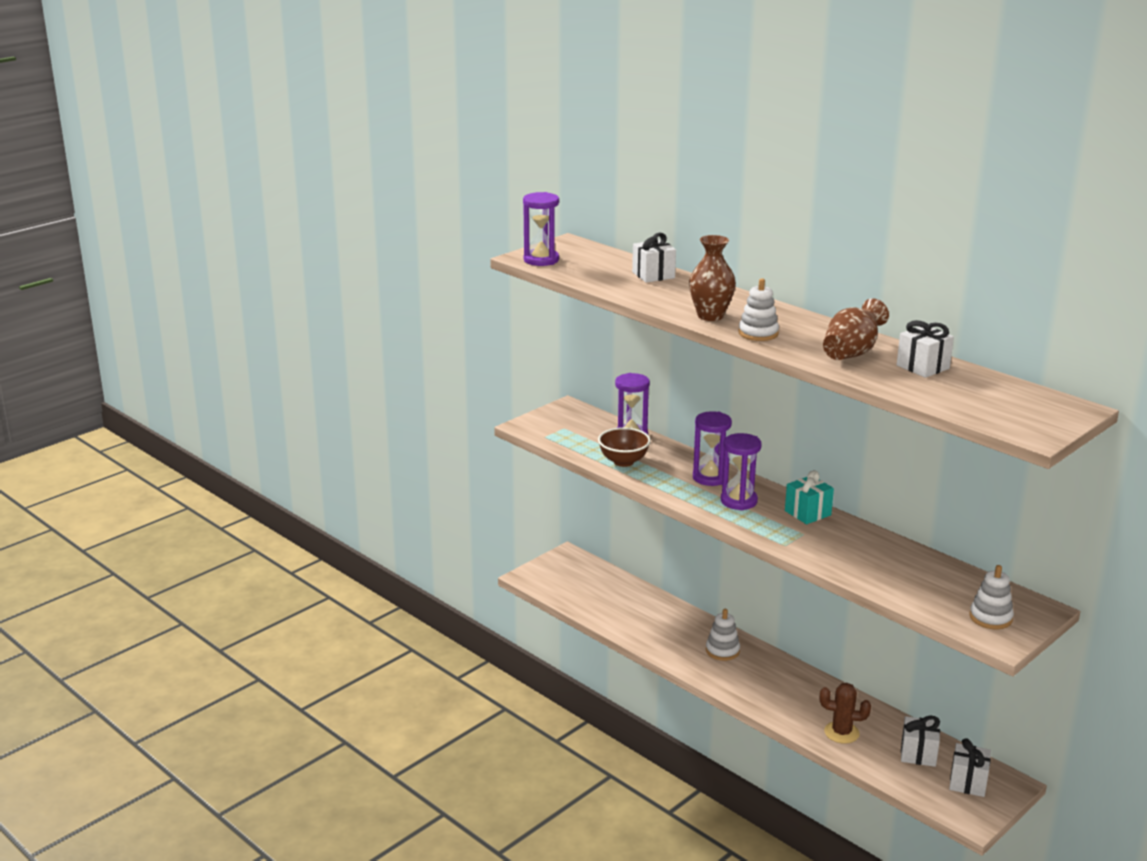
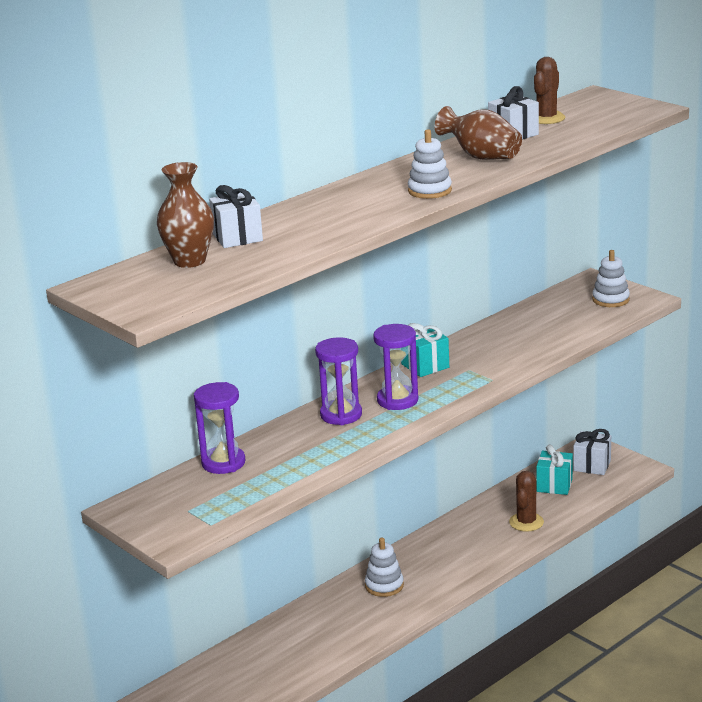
camera: 85 degrees left, 0 degrees up
purple hourglass [523,192,559,266] -> none
brown bowl [598,427,651,467] -> none
brown vase [689,235,736,321] -> brown vase moved to [157,162,214,268]
white gift [901,715,940,767] -> turquoise gift [536,444,573,495]
none -> brown cactus [534,57,565,124]

